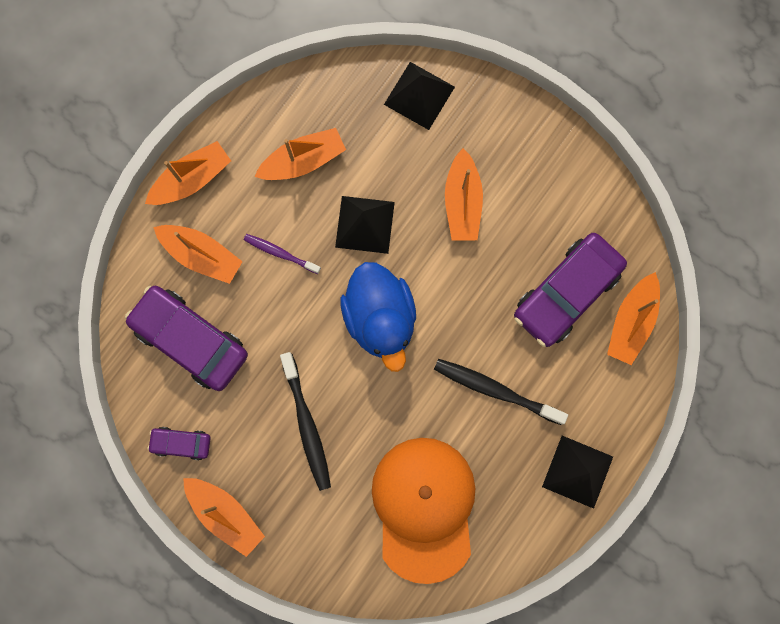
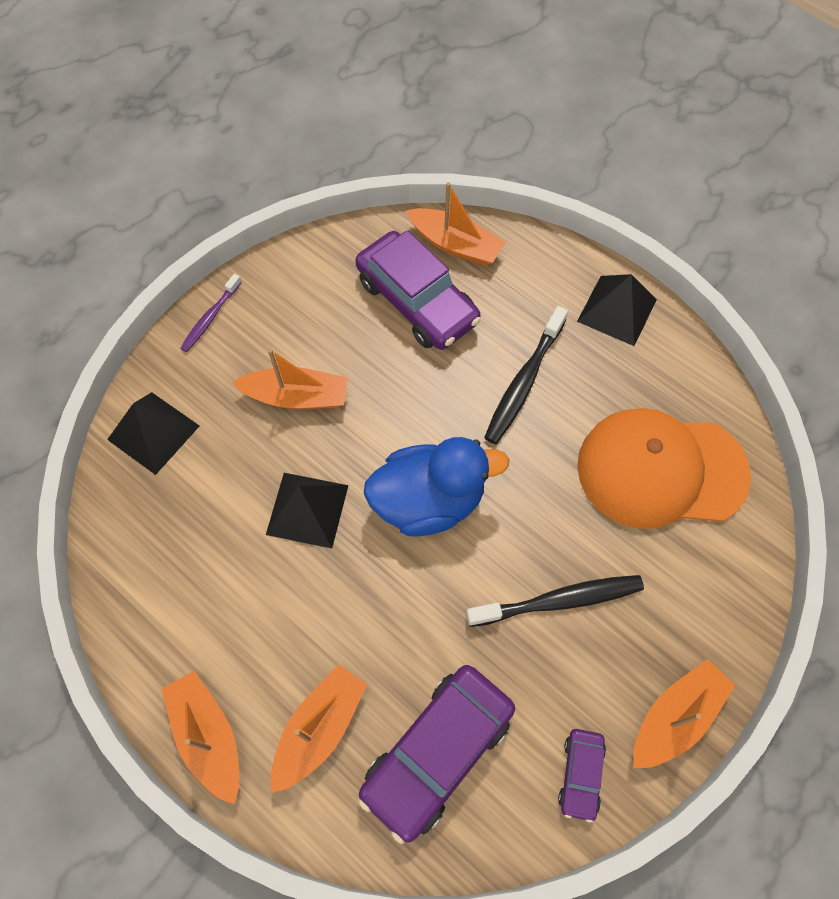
camera: 85 degrees left, 15 degrees down
purple toothbrush [244,234,321,274] -> purple toothbrush moved to [180,274,242,352]
orange boat [254,128,346,180] -> none

